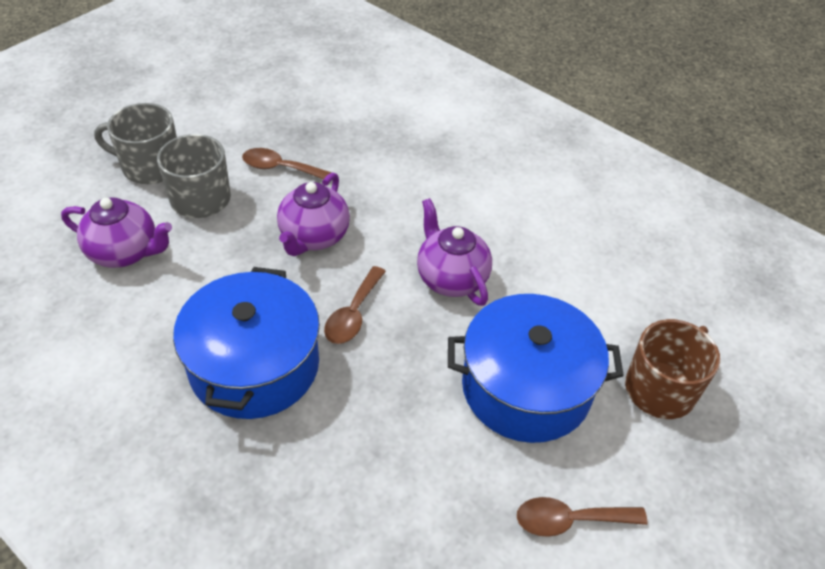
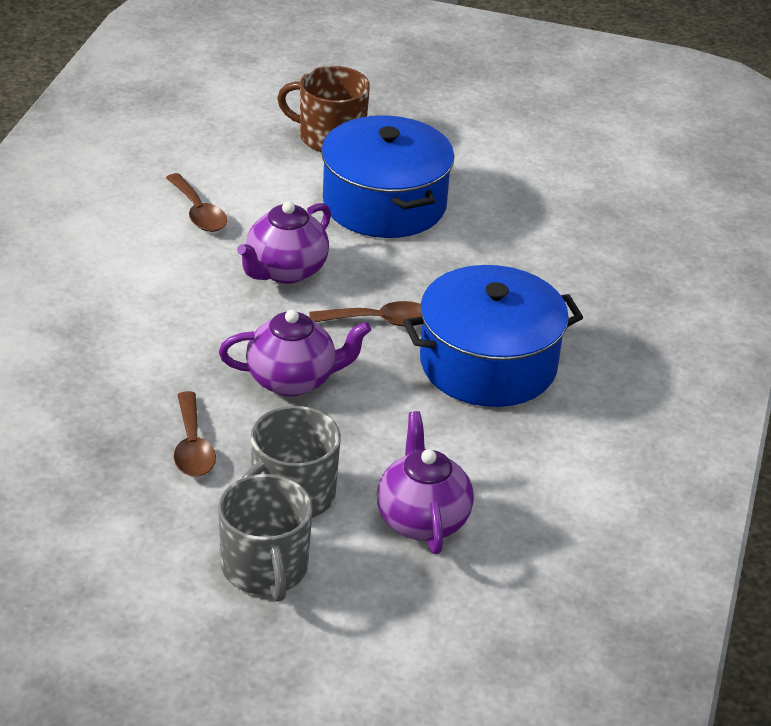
camera: 115 degrees left, 10 degrees down
brown spoon [517,497,648,537] -> brown spoon moved to [166,173,227,232]

